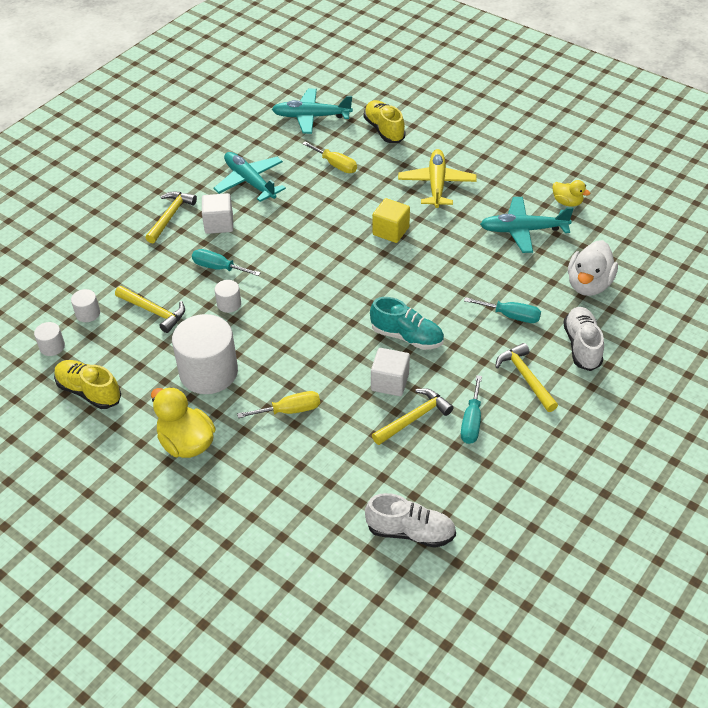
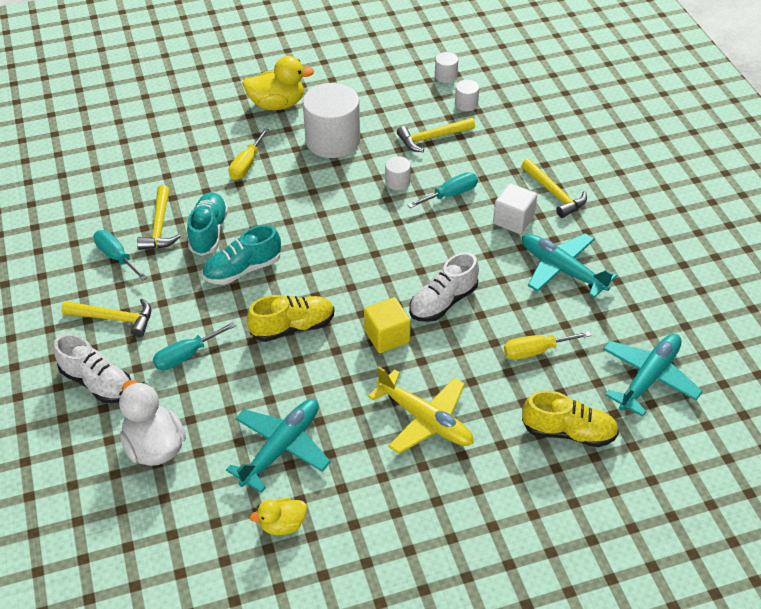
camera: 125 degrees right, 0 degrees up
yellow shoe [54,360,121,409] -> yellow shoe moved to [247,295,334,342]
turquoise plane [213,152,286,202] -> turquoise plane turned 135 degrees counterclockwise [522,233,617,298]
white shoe [365,493,456,548] -> white shoe moved to [409,252,479,322]
white cube [371,348,410,396] -> turquoise shoe [187,192,228,256]

